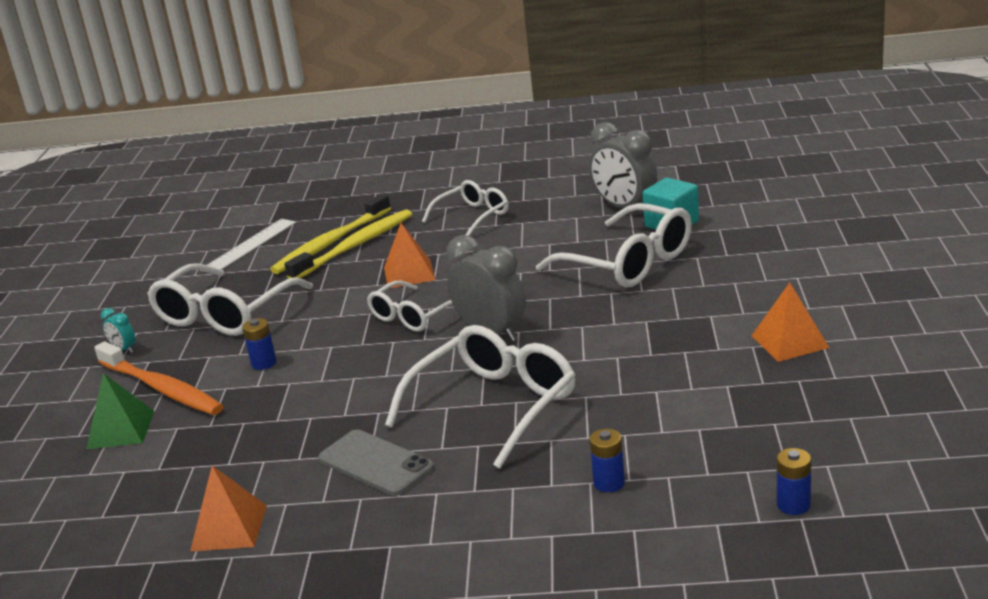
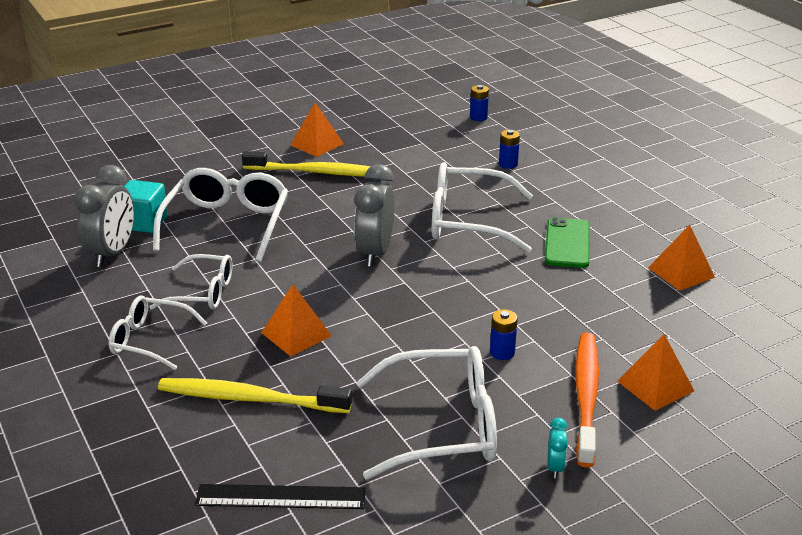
camera: 125 degrees left, 5 degrees up
green pyramid [86,373,155,449] -> orange pyramid [617,334,694,411]
white ruler [200,219,296,273] -> black ruler [195,484,366,509]
yellow toothbrush [270,194,391,274] -> yellow toothbrush moved to [242,151,371,177]
grey phone [319,429,434,496] -> green phone [545,217,590,268]
white glasses [367,281,452,332] -> white glasses moved to [150,254,232,310]

